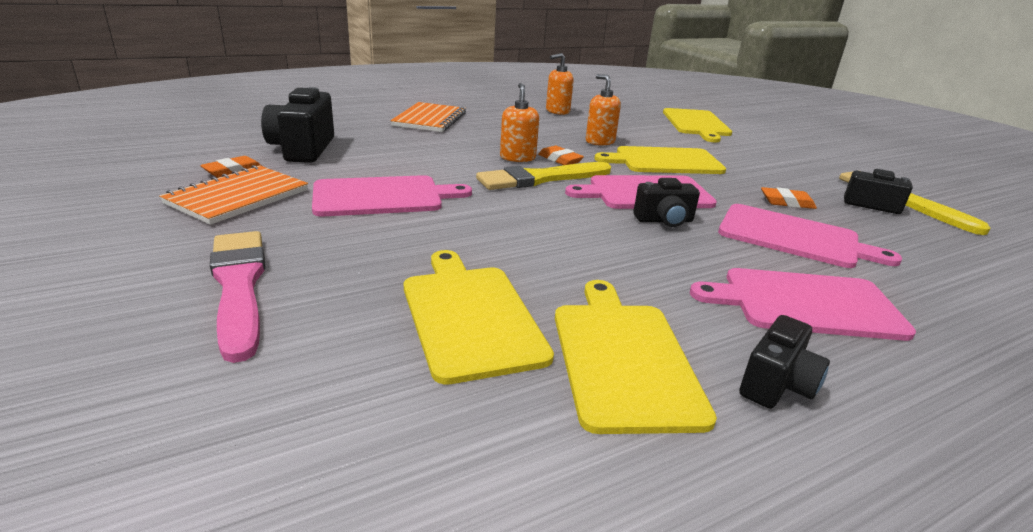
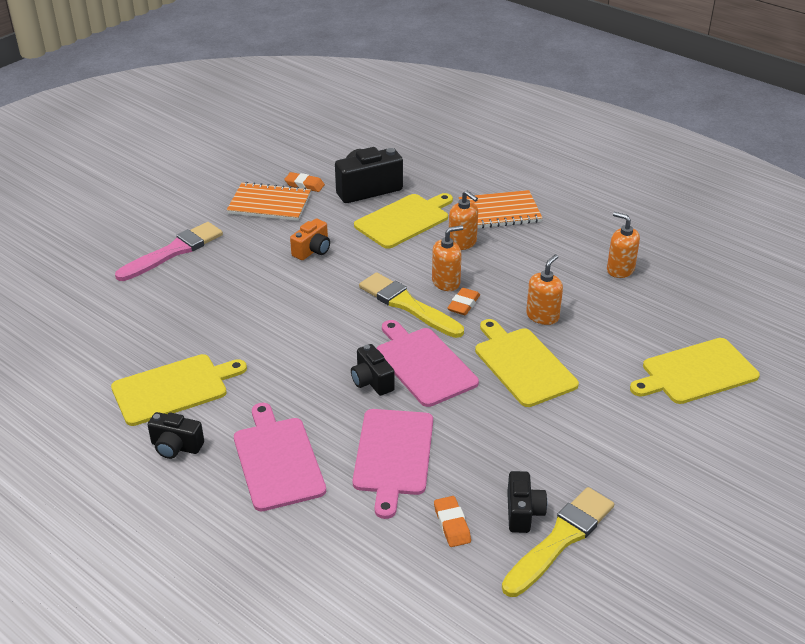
camera: 70 degrees right, 10 degrees up
pink cutting board [312,175,472,216] -> orange camera [290,219,330,260]
yellow cutting board [404,250,554,385] -> yellow cutting board moved to [354,193,453,249]
orange eraser [761,187,817,209] -> orange eraser moved to [434,496,471,547]
none -> orange soap dispenser [449,191,478,250]

